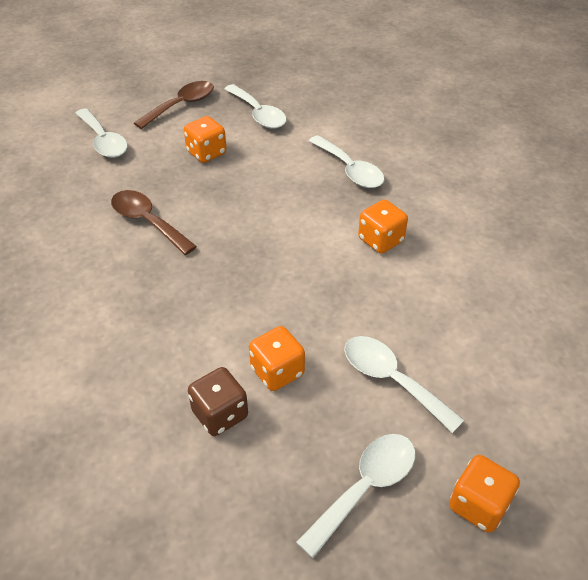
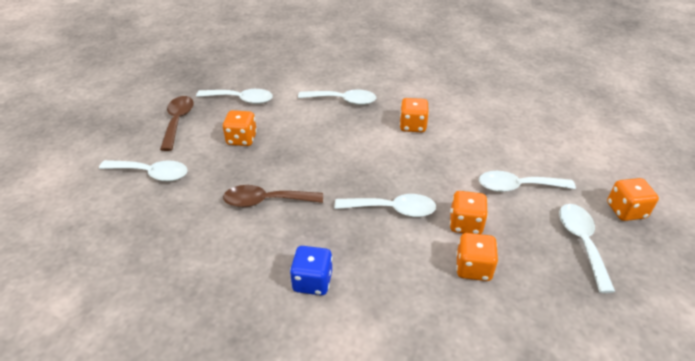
camera: 45 degrees left, 5 degrees down
brown dice [188,367,248,436] -> orange dice [456,233,498,281]
none -> blue dice [290,246,332,295]
none -> white spoon [334,194,436,217]

